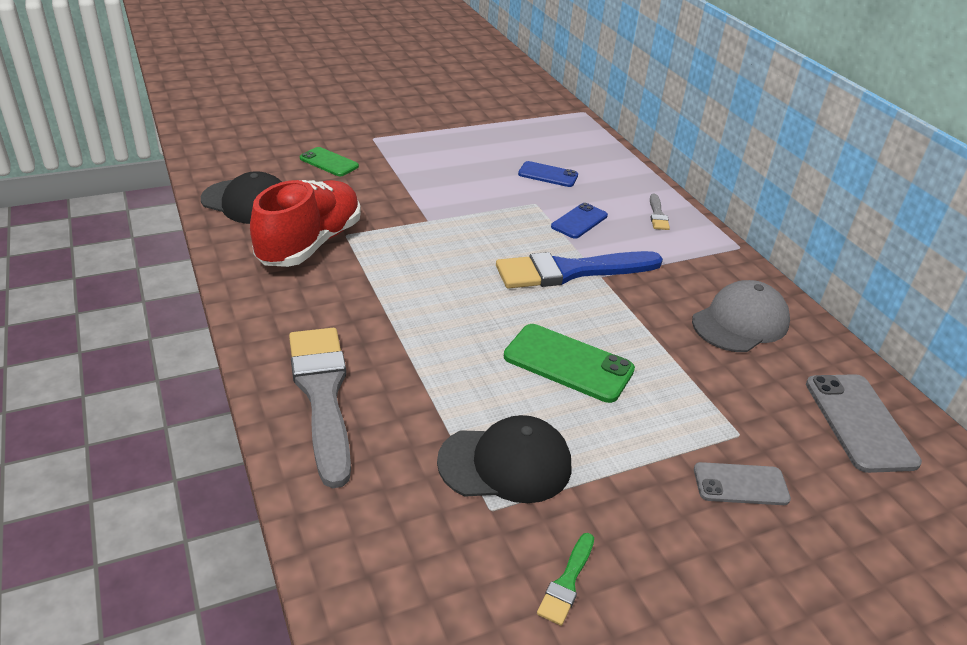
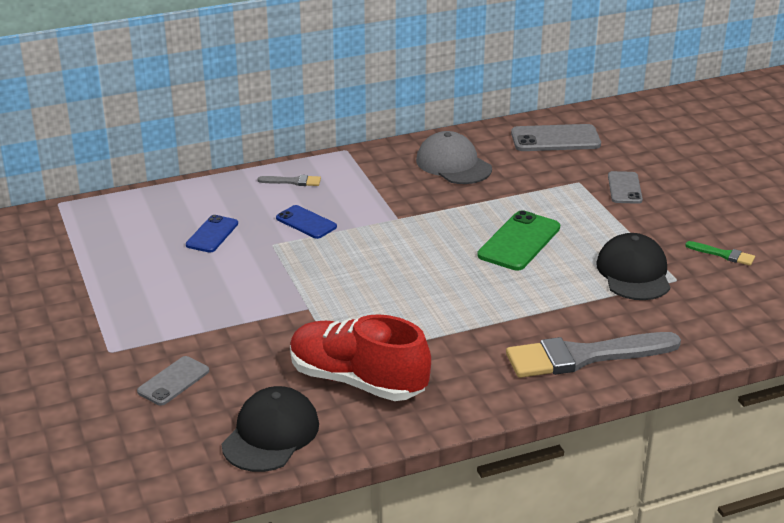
camera: 85 degrees left, 5 degrees down
green phone [300,147,359,176] -> grey phone [137,356,209,406]
blue brush [496,251,663,289] -> none

